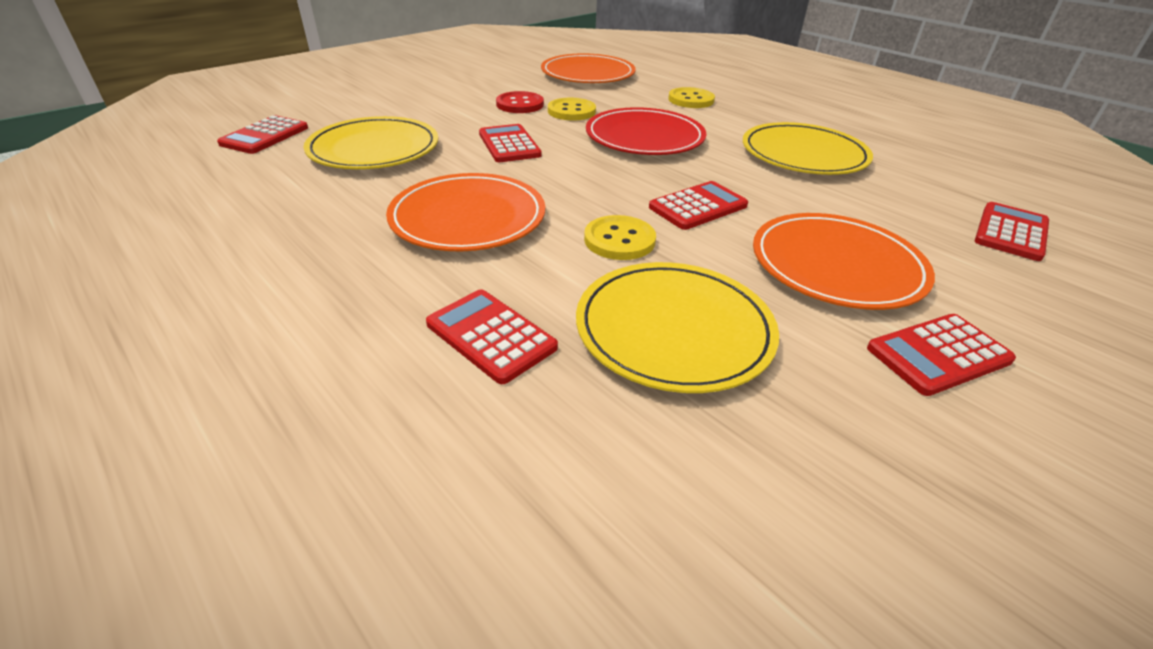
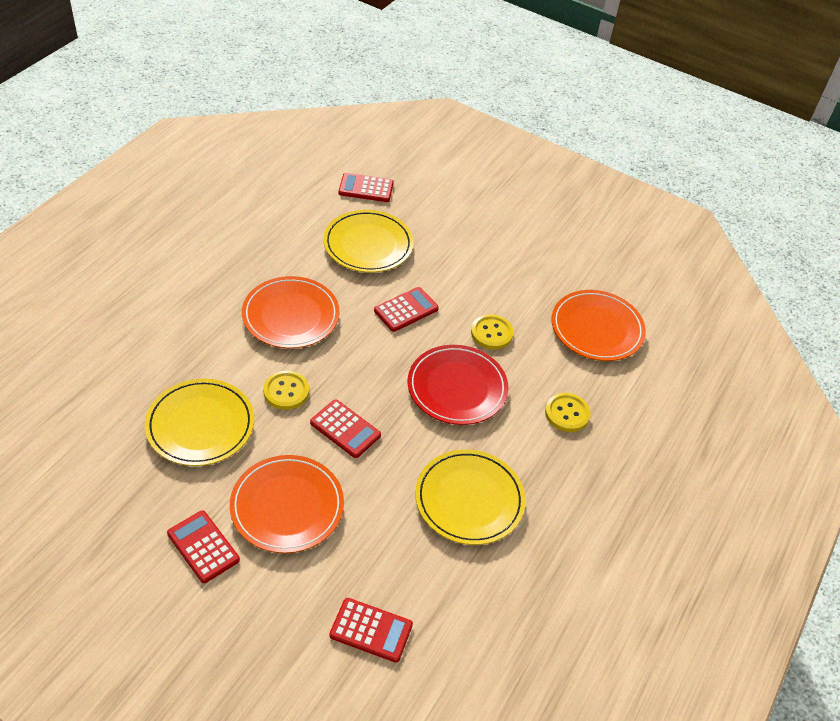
camera: 70 degrees right, 10 degrees up
red calculator [426,289,558,384] -> none
red button [496,91,544,113] -> none

